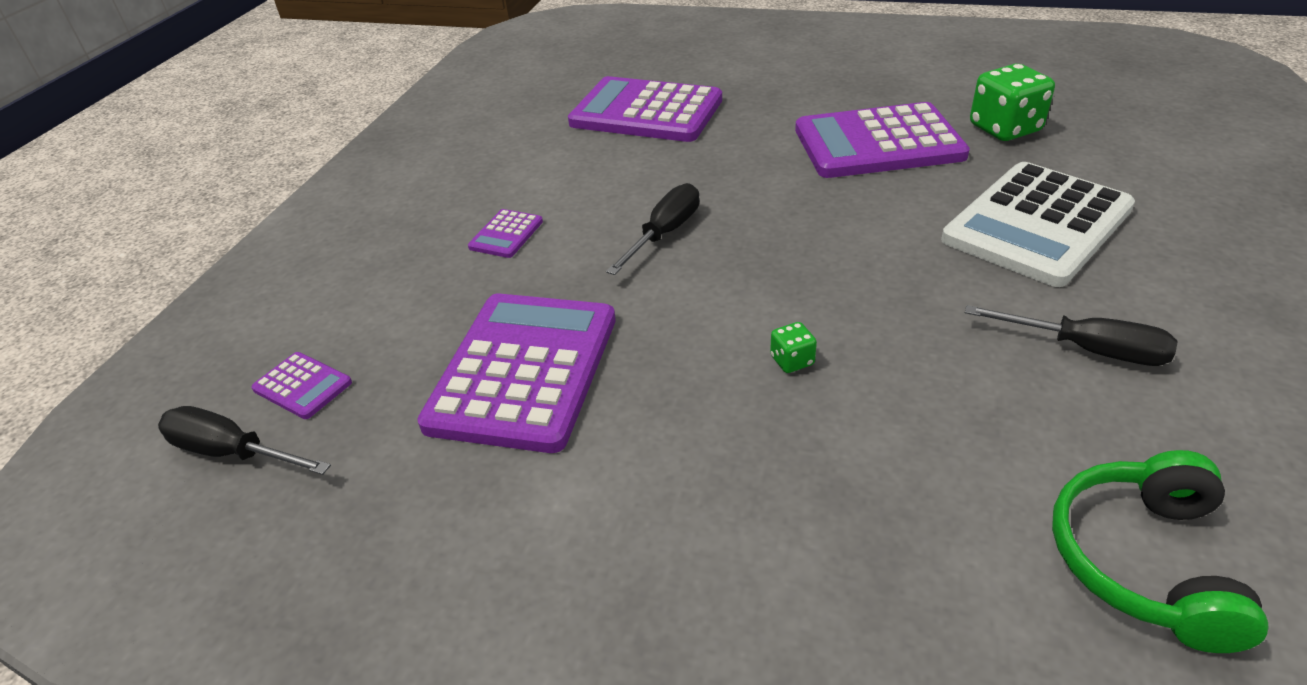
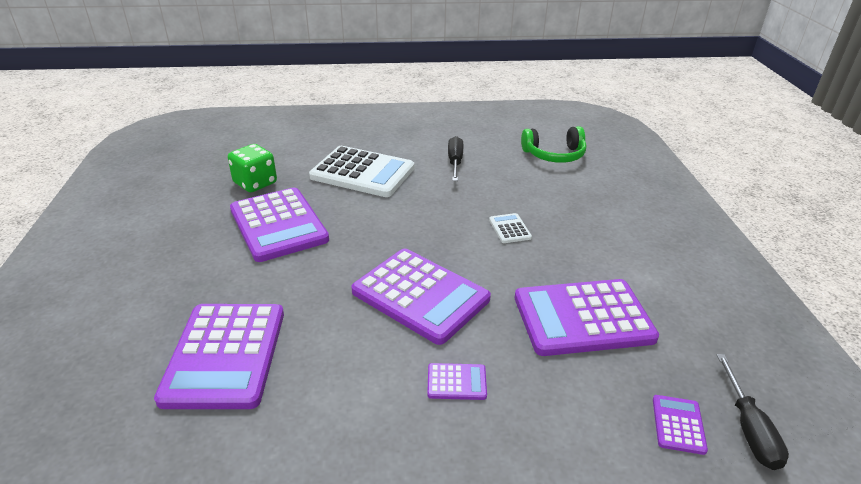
camera: 115 degrees left, 5 degrees down
black screwdriver [606,183,699,275] -> purple calculator [351,249,491,345]
green dice [770,322,817,373] -> white calculator [489,213,532,243]

